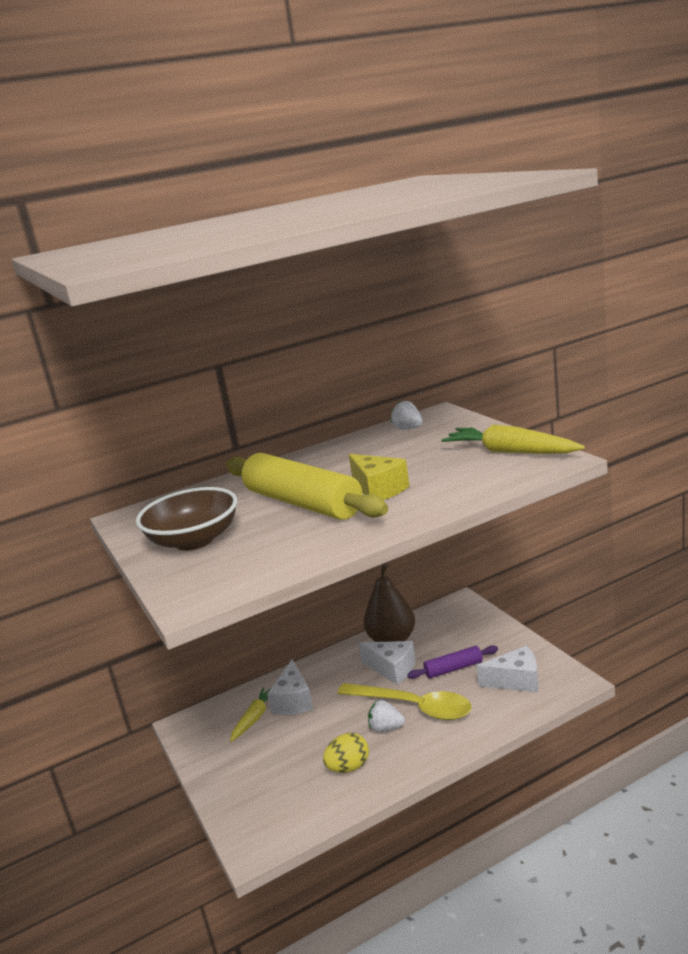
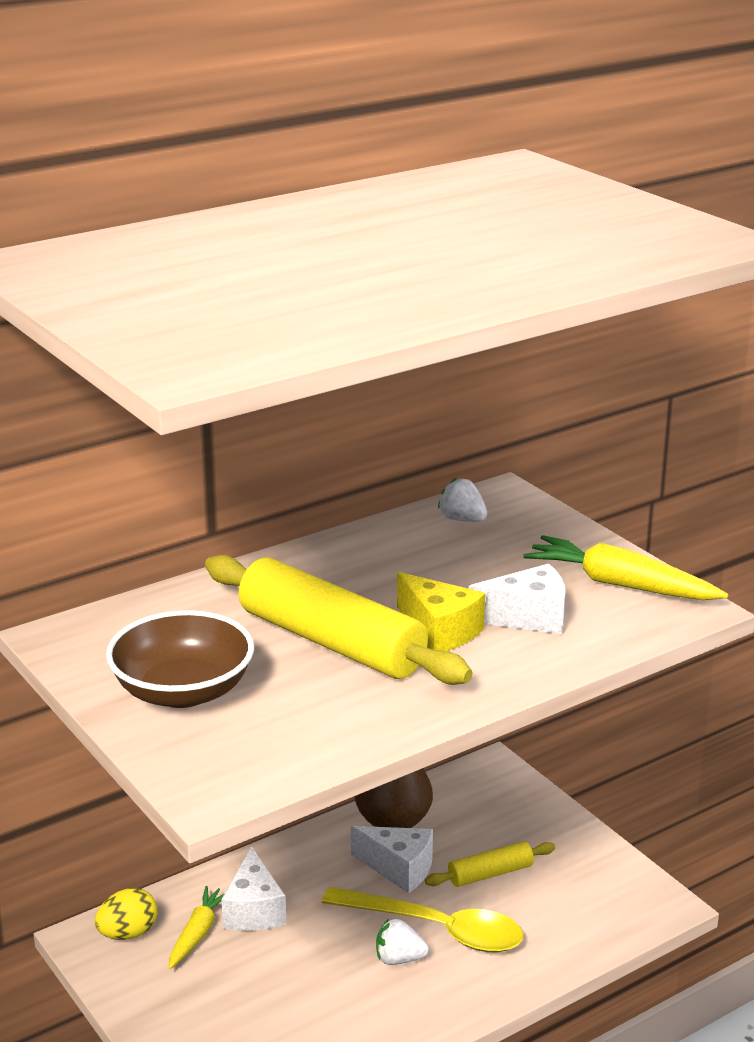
camera: 10 degrees left, 5 degrees up
yellow egg [323,733,369,773] -> yellow egg moved to [95,888,158,940]
purple rolling pin [407,645,498,679] -> yellow rolling pin [425,841,555,887]
white cheese [476,646,538,693] -> white cheese moved to [469,564,566,634]

